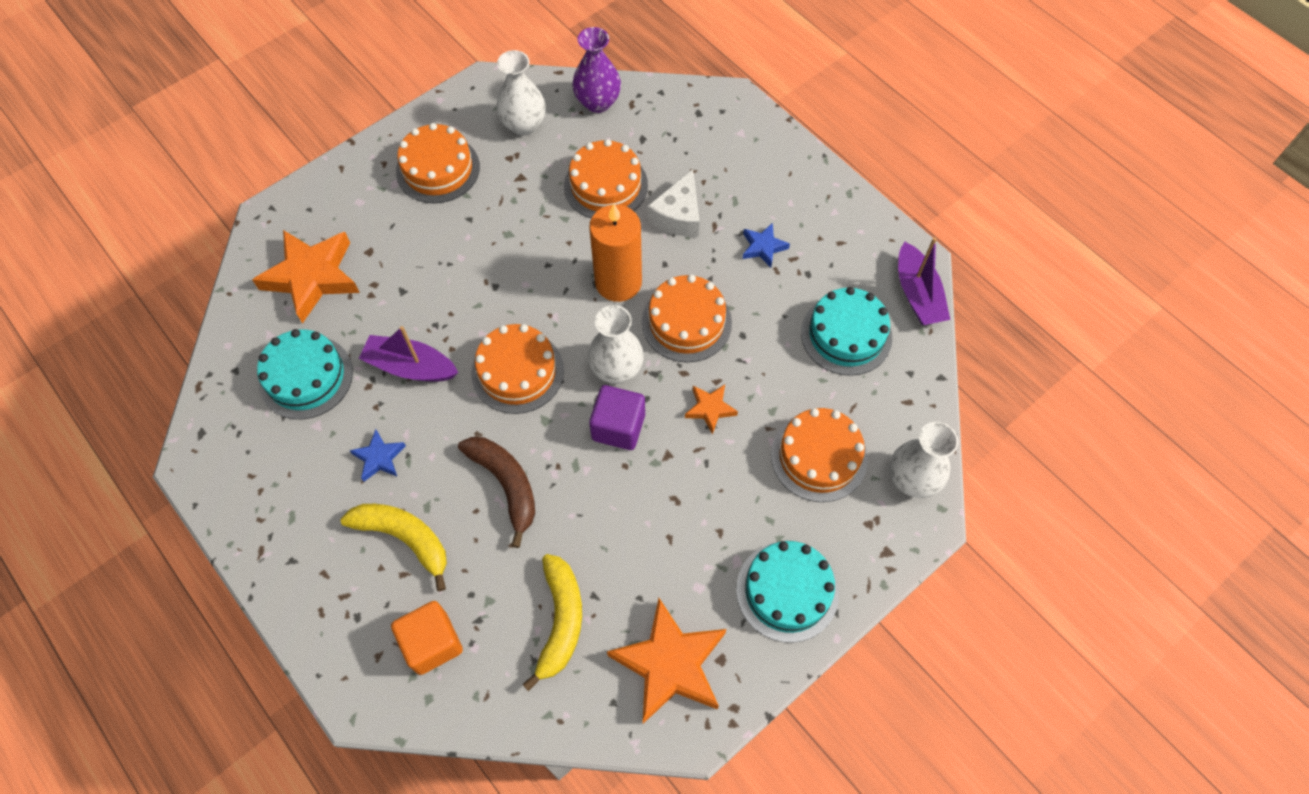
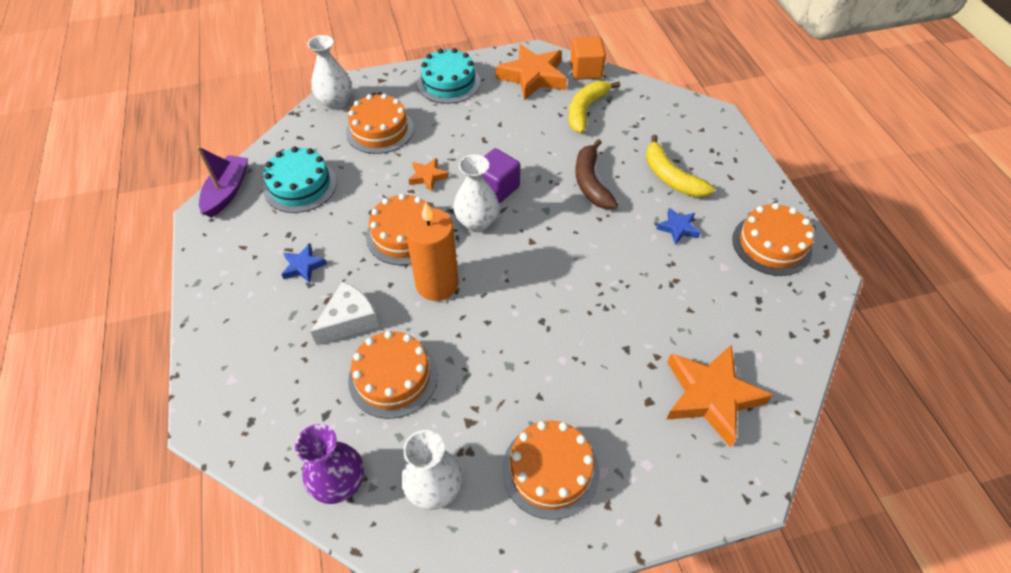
camera: 155 degrees left, 10 degrees down
turquoise cake [257,329,353,419] -> none
purple boat [358,326,458,381] -> none
orange cube [391,601,463,675] -> orange cube moved to [570,37,606,80]
orange cake [471,324,564,414] -> orange cake moved to [732,203,814,276]

